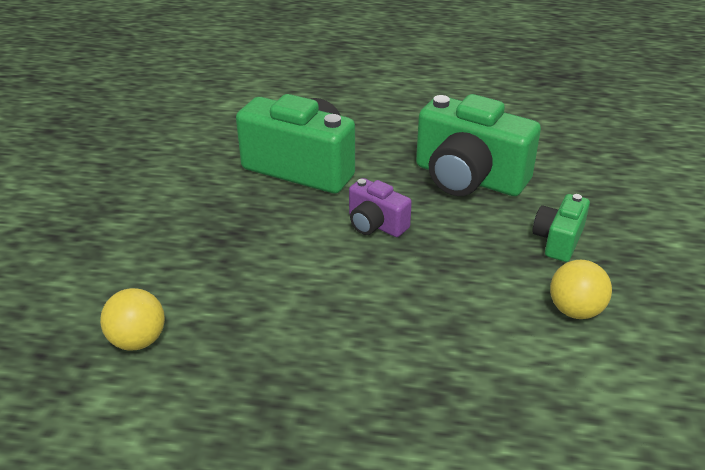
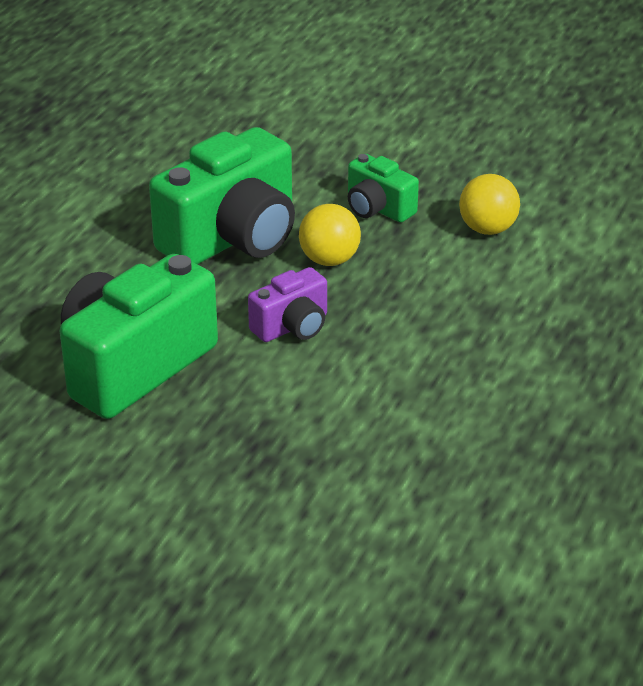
camera: 75 degrees left, 0 degrees up
yellow ball [100,288,165,351] -> yellow ball moved to [299,204,361,266]

